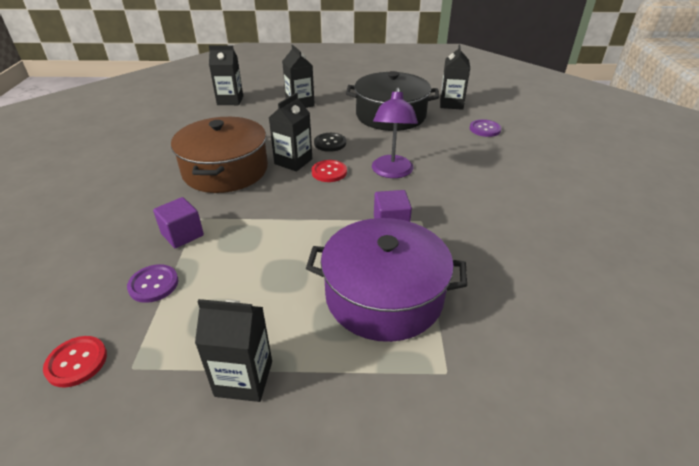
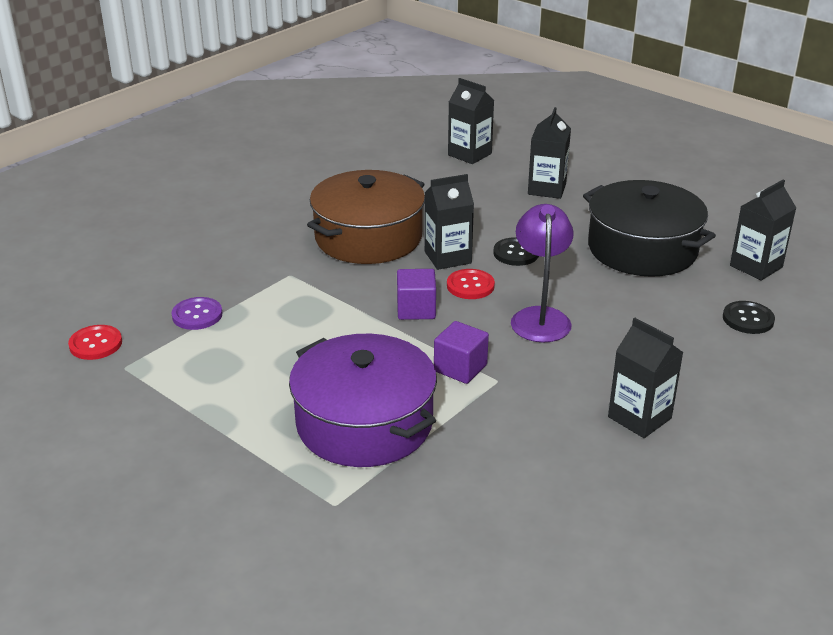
camera: 40 degrees right, 5 degrees down
purple cube [153,197,204,248] -> purple cube moved to [397,269,436,320]
black carton [195,299,272,402] -> black carton moved to [608,318,684,438]
purple lamp [372,87,418,178] -> purple lamp turned 135 degrees clockwise [511,204,574,342]
purple button [470,119,501,137] -> black button [723,301,775,334]

